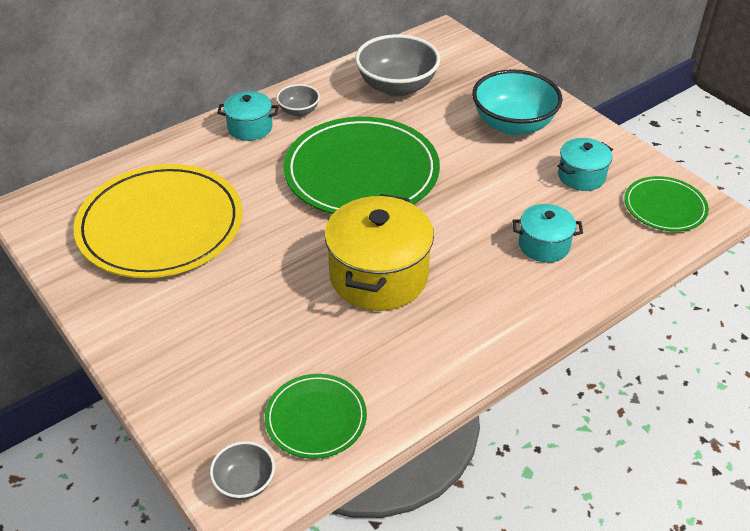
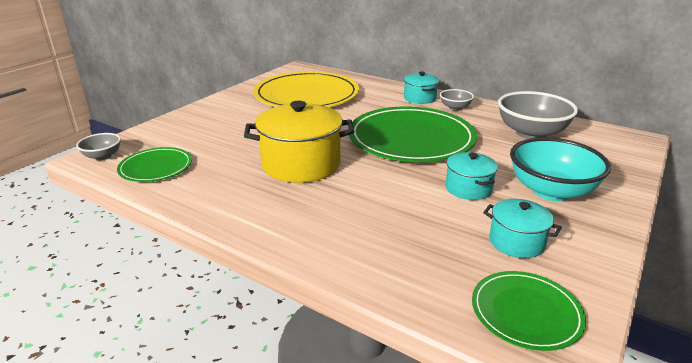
camera: 70 degrees right, 15 degrees down
turquoise pot [512,204,583,263] -> turquoise pot moved to [446,152,498,200]

